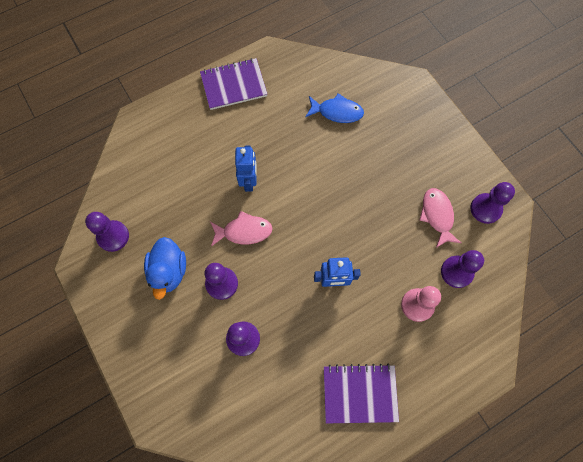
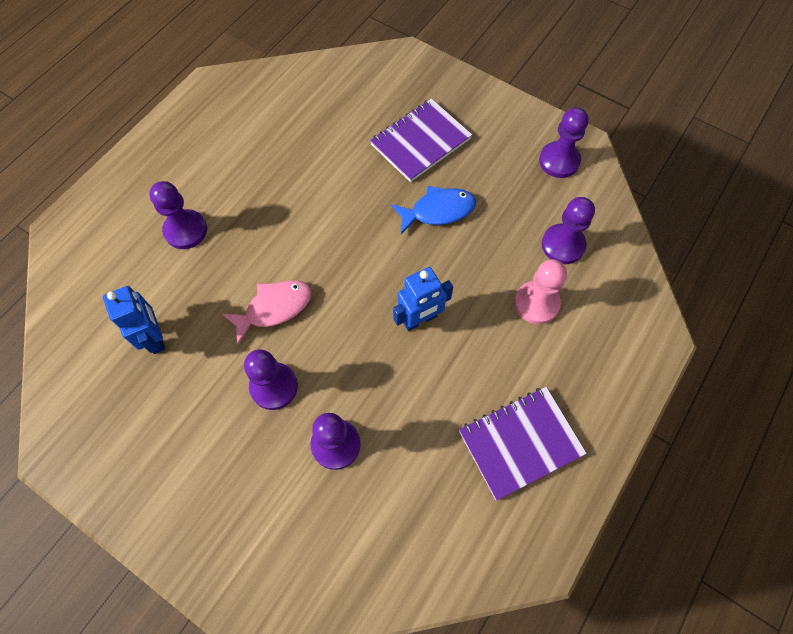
camera: 25 degrees left, 5 degrees down
purple pawn [85,212,129,252] -> purple pawn moved to [149,181,207,249]
blue duck [144,237,186,300] -> none
purple notebook [200,58,267,110] -> purple notebook moved to [370,98,472,182]
blue robot [235,146,256,192] -> blue robot moved to [103,286,165,354]
blue fish [305,93,364,123] -> blue fish moved to [391,186,476,234]
pink fish [419,188,461,248] -> none

